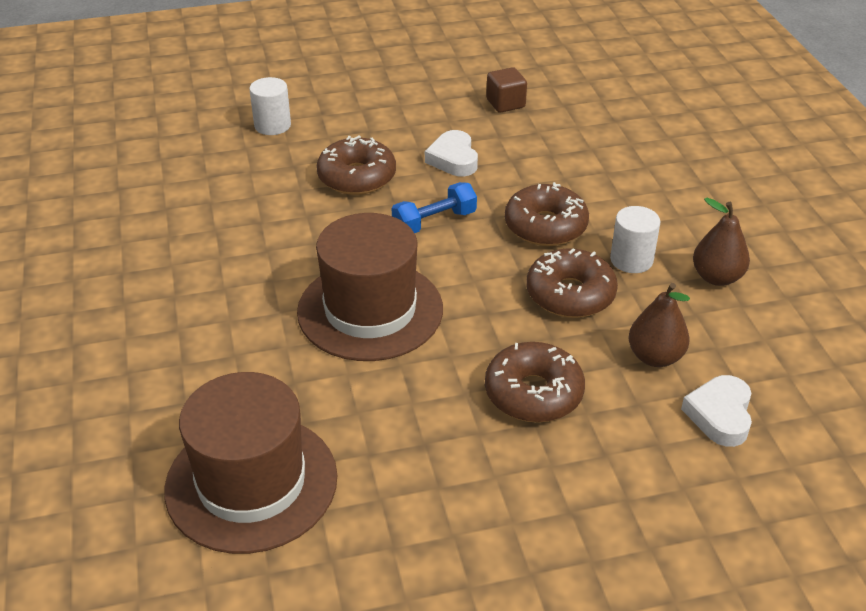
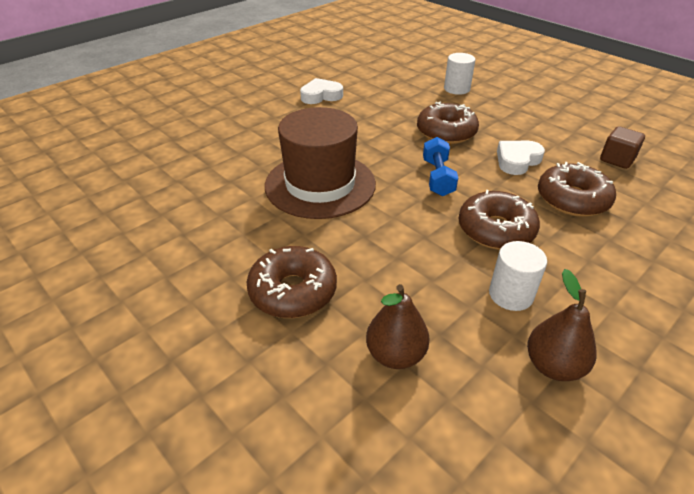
camera: 60 degrees right, 0 degrees up
brown hat [164,372,338,554] -> none
blue dumbbell [392,182,477,233] -> blue dumbbell turned 60 degrees clockwise [423,137,458,196]
brown donut [527,248,618,318] -> brown donut moved to [538,162,616,217]
white heart [681,375,752,447] -> white heart moved to [300,78,343,104]

